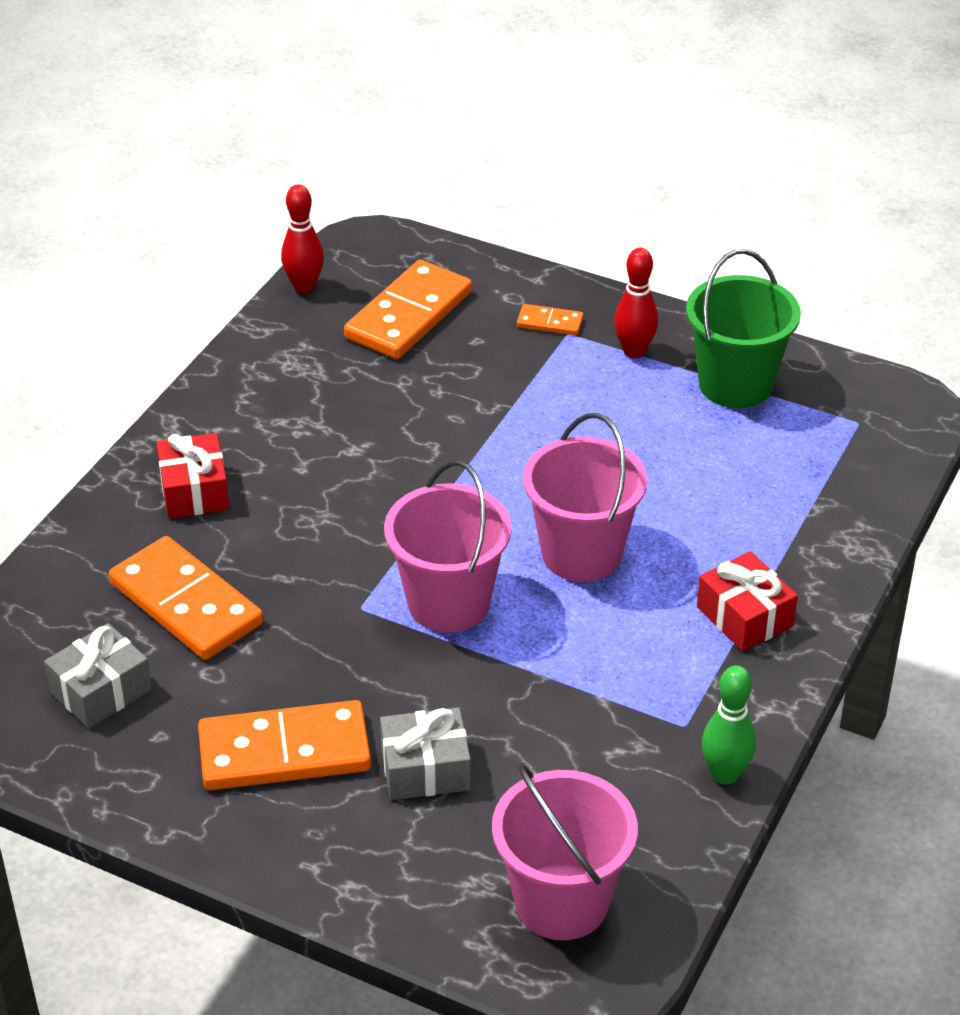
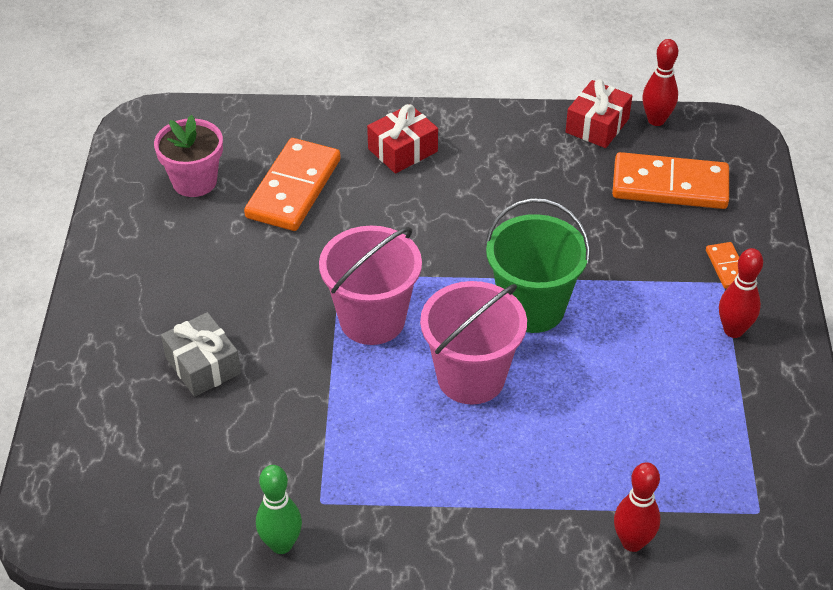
camera: 65 degrees right, 5 degrees up
grey gift [44,623,152,729] -> pink flower pot [154,115,223,197]
orange domino [198,700,371,790] -> none
pink bucket [492,764,638,941] -> none
green bucket [686,249,801,408] -> green bucket moved to [485,198,590,333]
red gift [697,551,798,652] -> red gift moved to [565,79,632,148]
none -> red bowling pin [614,462,660,552]

